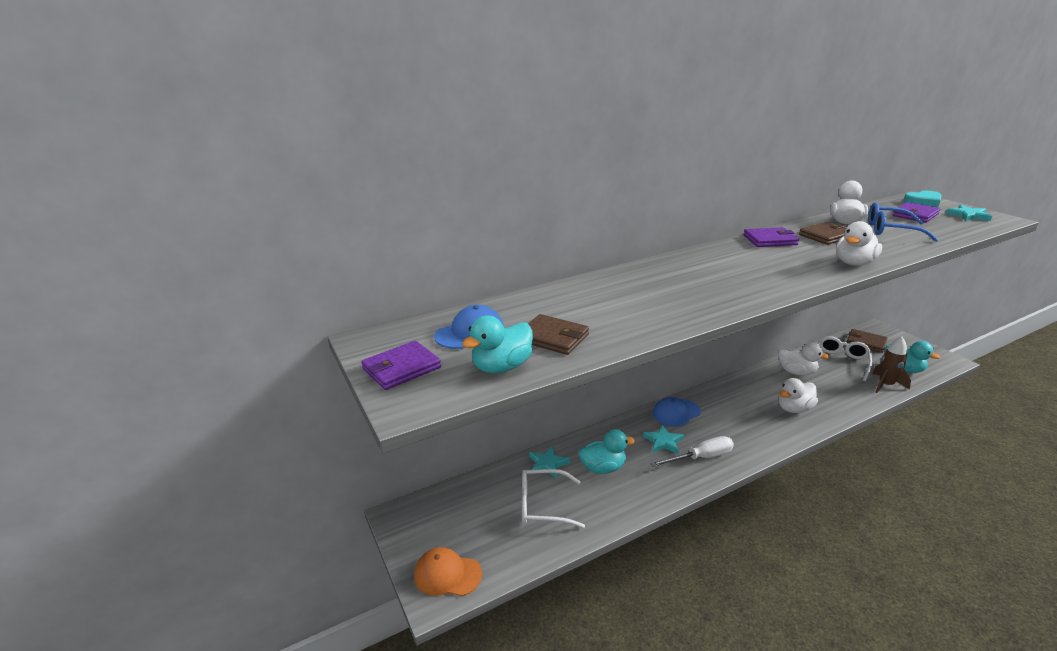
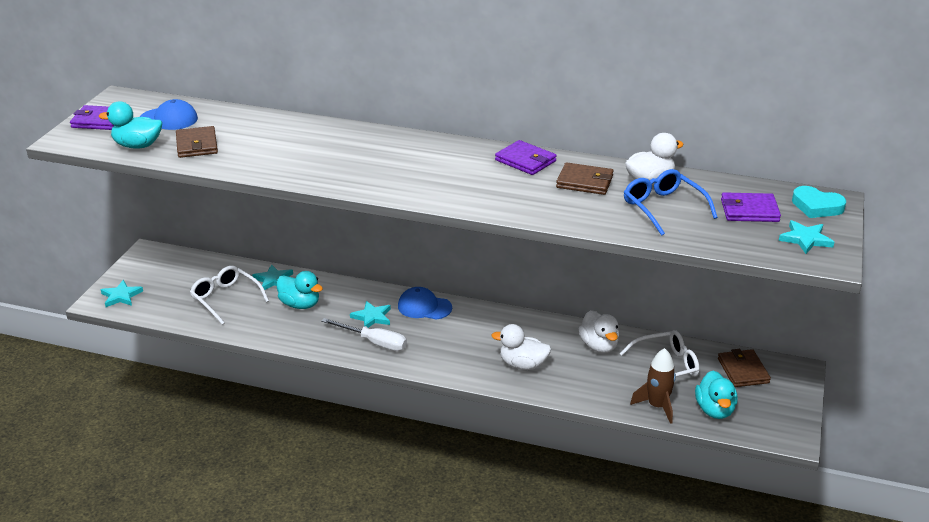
camera: 45 degrees right, 5 degrees up
orange cap [414,547,482,596] -> turquoise star [101,280,143,307]
white duck [836,221,882,266] -> none

